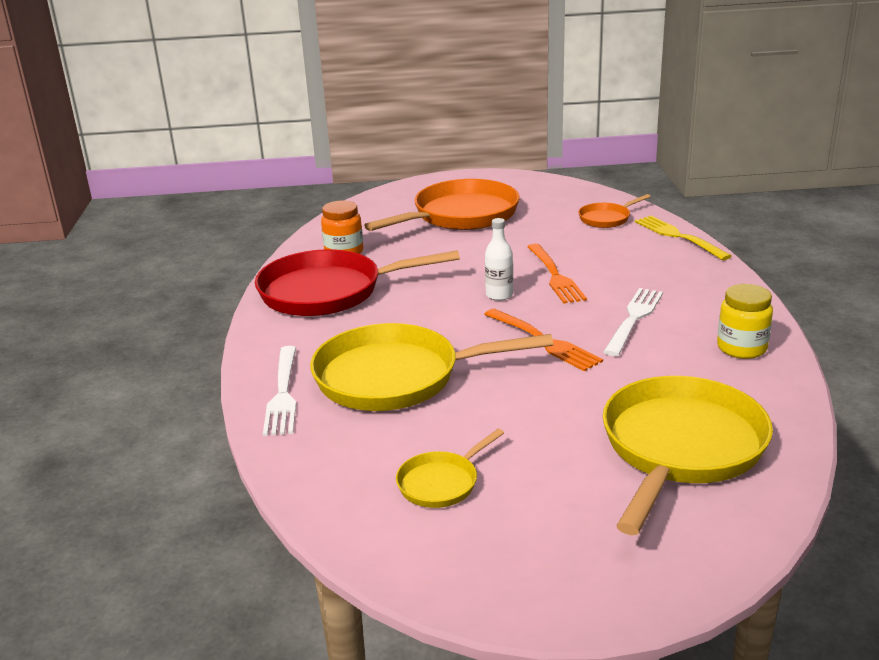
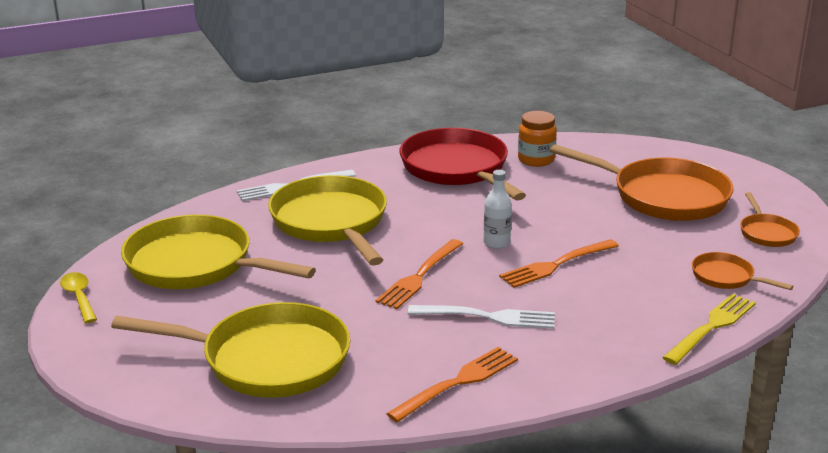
camera: 70 degrees right, 0 degrees up
yellow pan [396,429,504,508] -> yellow pan [121,215,316,289], size x2.11
yellow jar [717,284,773,359] -> orange fork [386,347,518,423]
none -> yellow spoon [60,272,97,323]
none -> orange pan [740,192,800,247]

